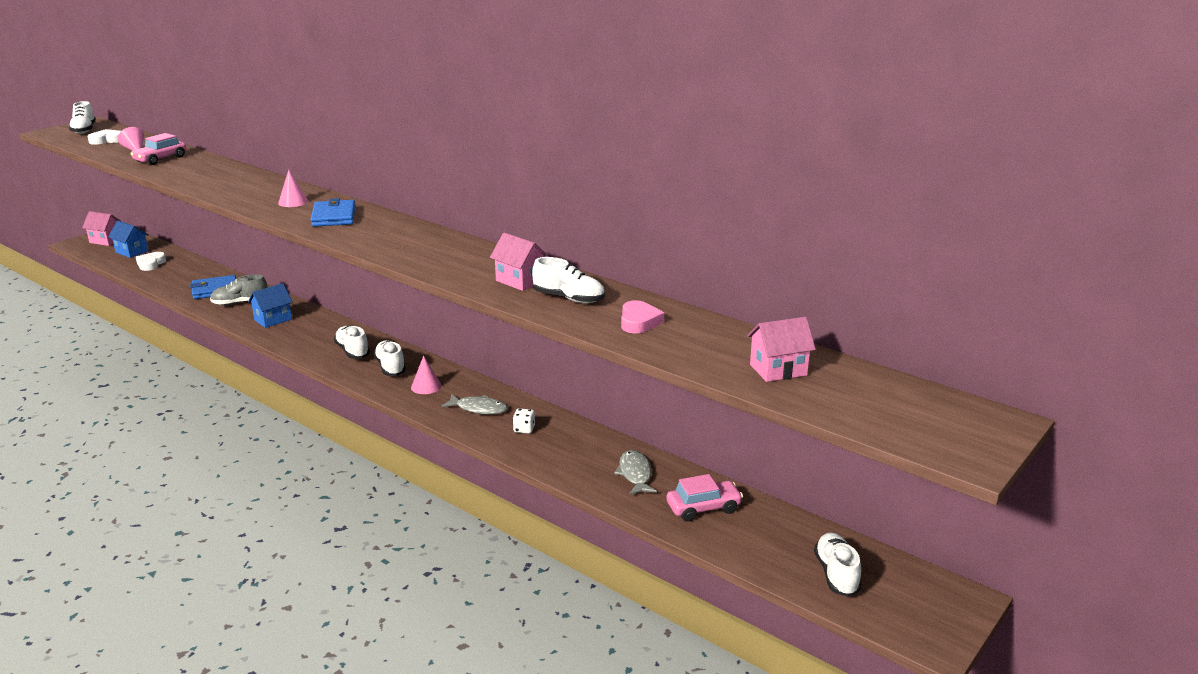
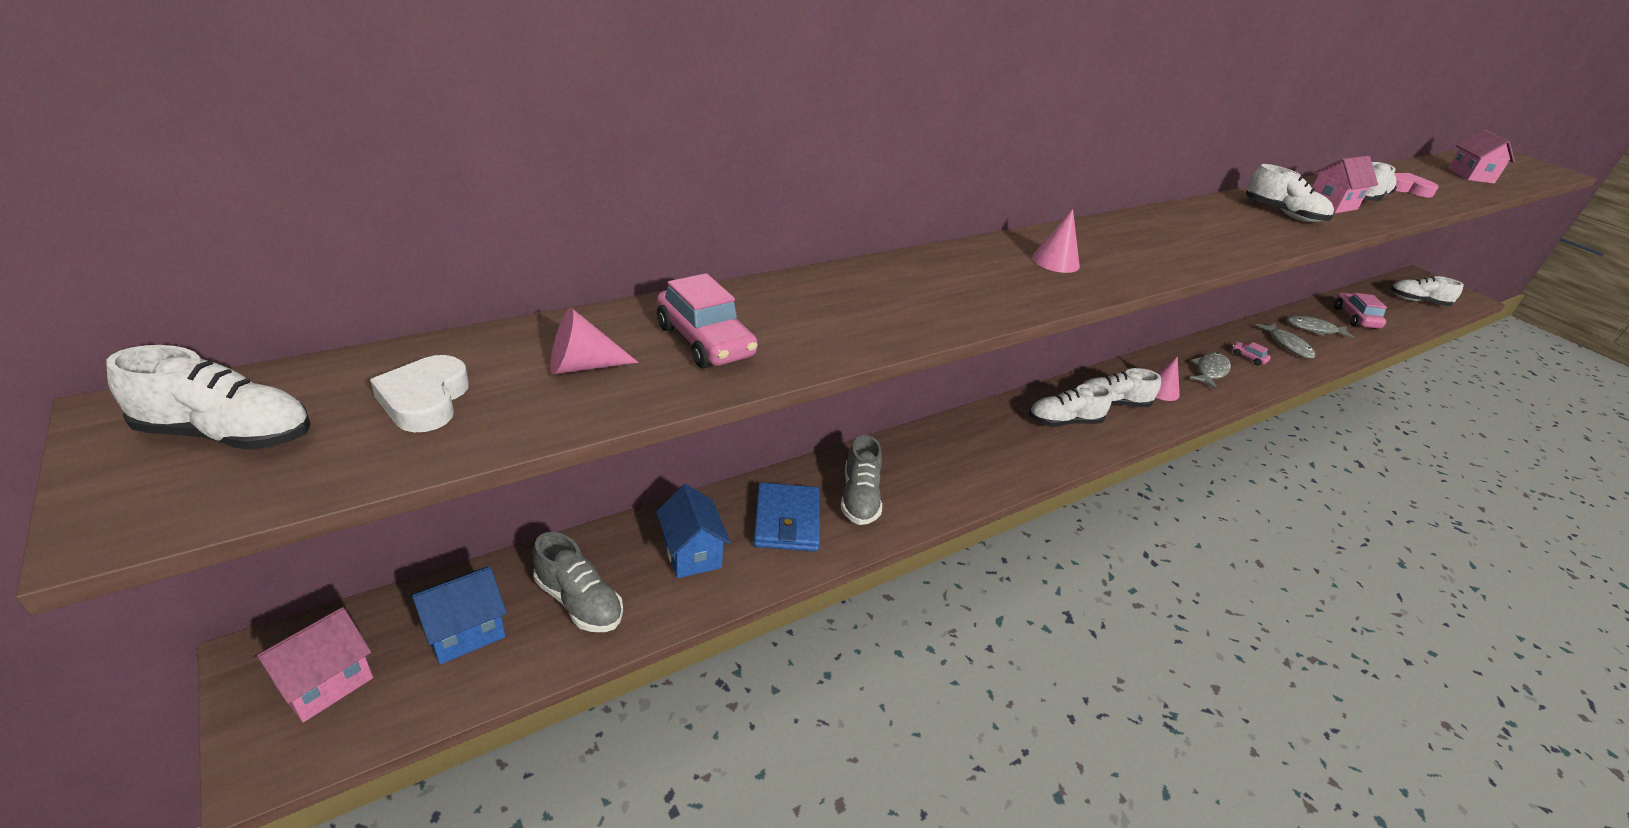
camera: 75 degrees left, 10 degrees up
white heart [136,252,166,271] -> grey shoe [533,532,623,632]
blue house [248,283,293,328] -> blue house moved to [656,484,731,578]
blue wallet [310,198,355,227] -> none
white dice [513,408,535,434] -> pink car [1232,342,1271,366]
none -> white shoe [1245,164,1334,222]
none -> grey fish [1255,323,1315,358]

